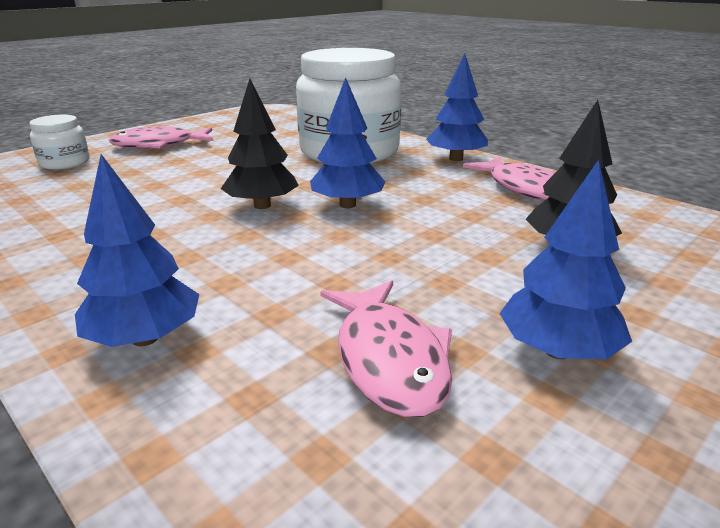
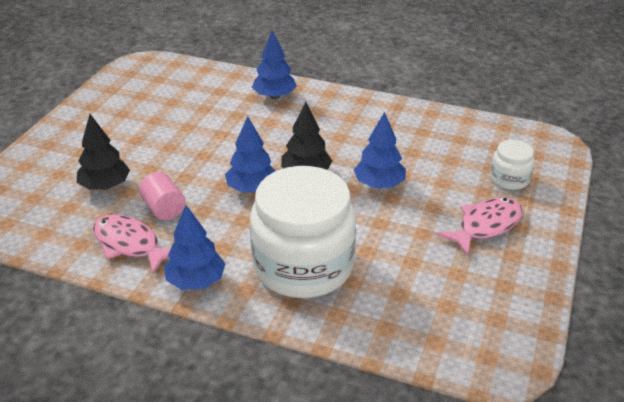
camera: 155 degrees right, 10 degrees up
pink fish [320,280,452,417] -> none
blue tree [499,160,632,359] -> blue tree moved to [354,112,406,188]
none -> pink cylinder [139,172,185,220]

